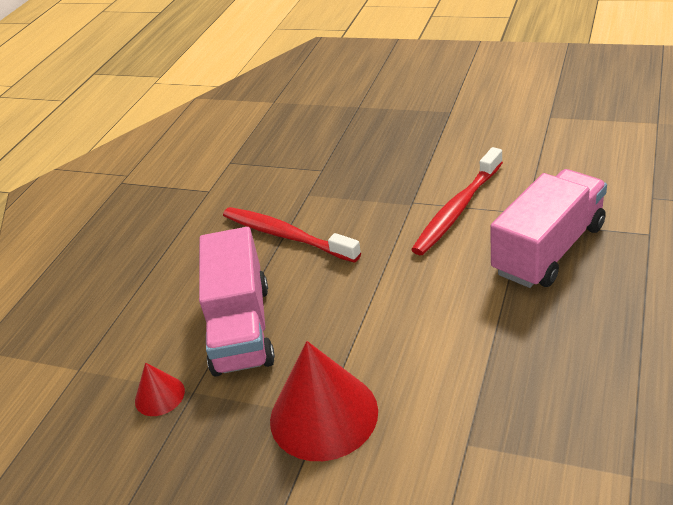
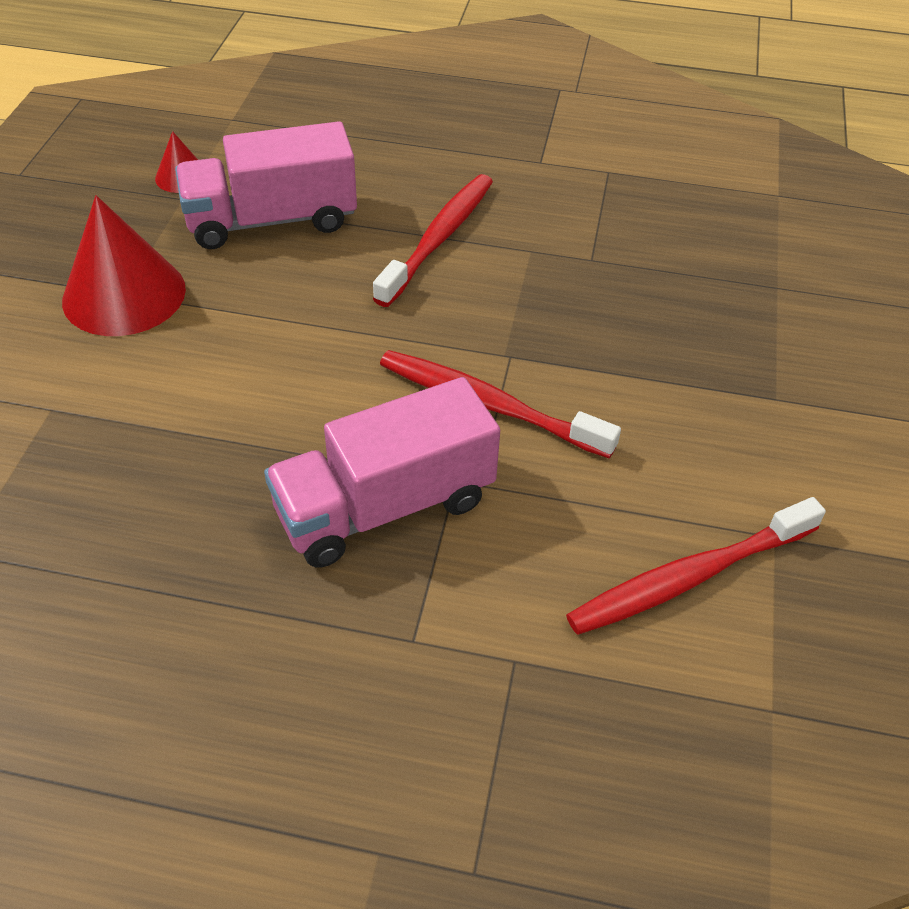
camera: 75 degrees right, 10 degrees up
pink truck [490,169,607,288] -> pink truck turned 120 degrees clockwise [264,377,500,568]
none -> red toothbrush [566,497,826,635]

